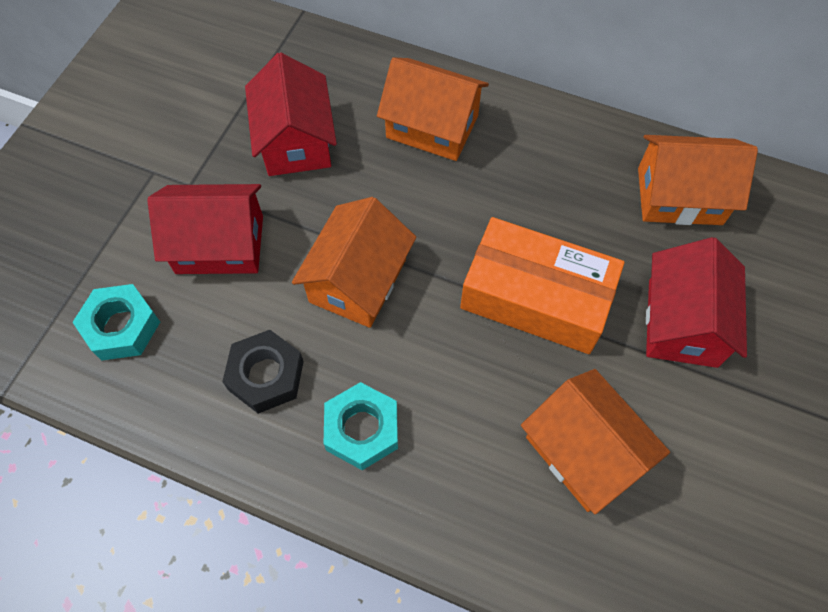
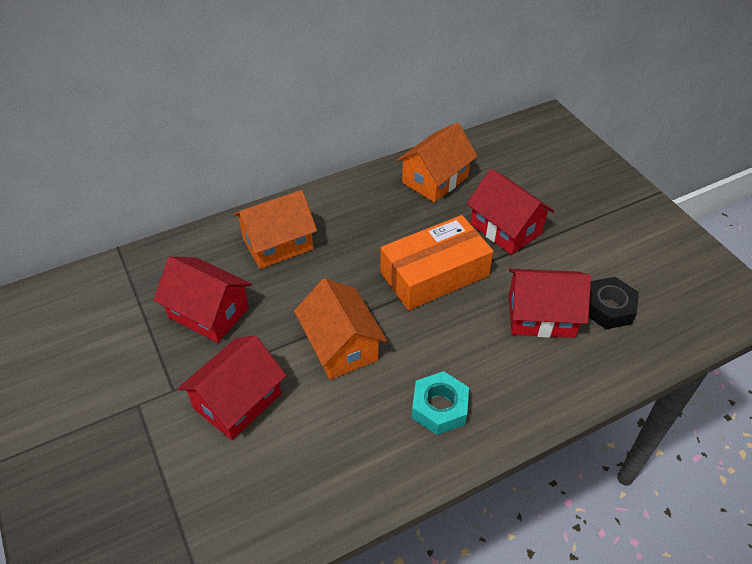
camera: 50 degrees left, 15 degrees down
turquoise nut [73,284,160,361] -> none
black nut [222,330,304,414] -> black nut moved to [589,277,639,329]
orange house [521,369,670,514] -> red house [509,269,591,338]

